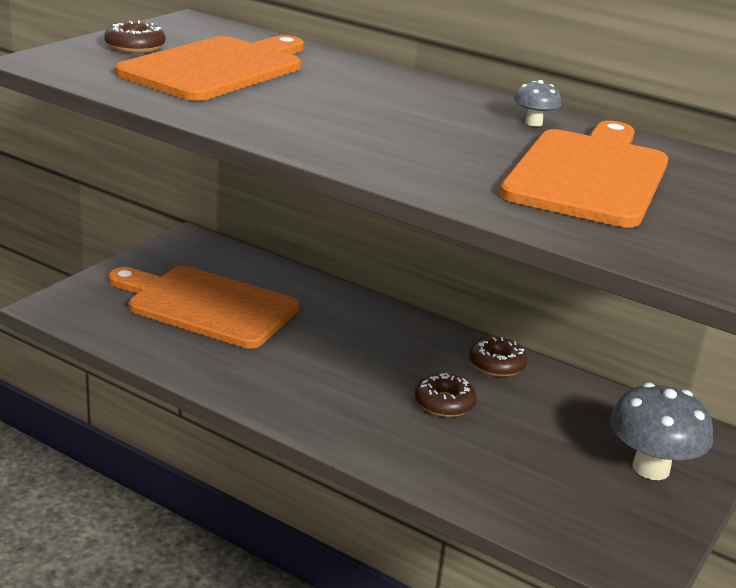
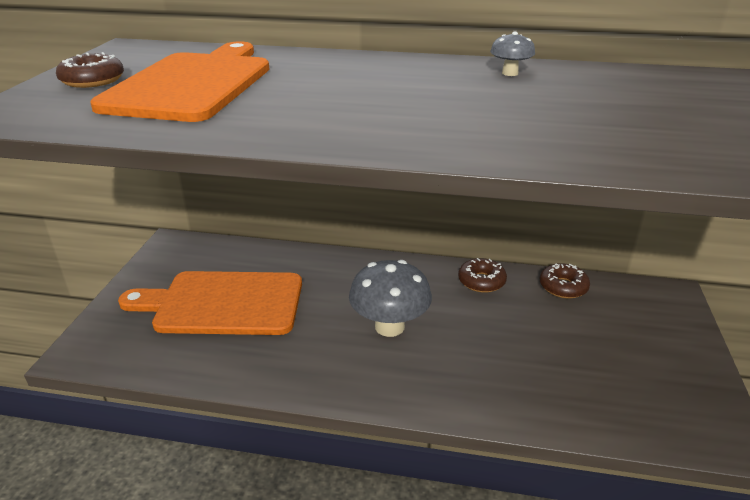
camera: 20 degrees left, 5 degrees up
brown donut [415,373,477,417] -> brown donut moved to [540,263,590,298]
orange cutting board [500,121,668,228] -> none
grey mushroom [610,382,713,480] -> grey mushroom moved to [349,260,432,337]

